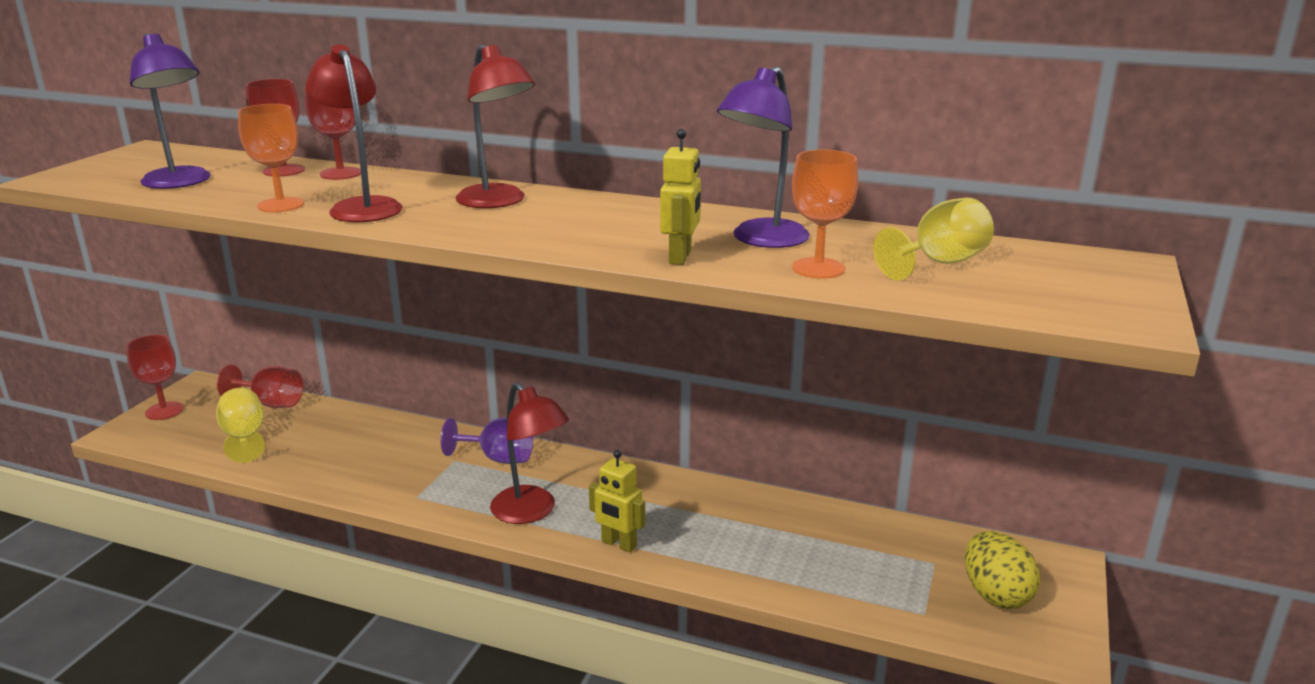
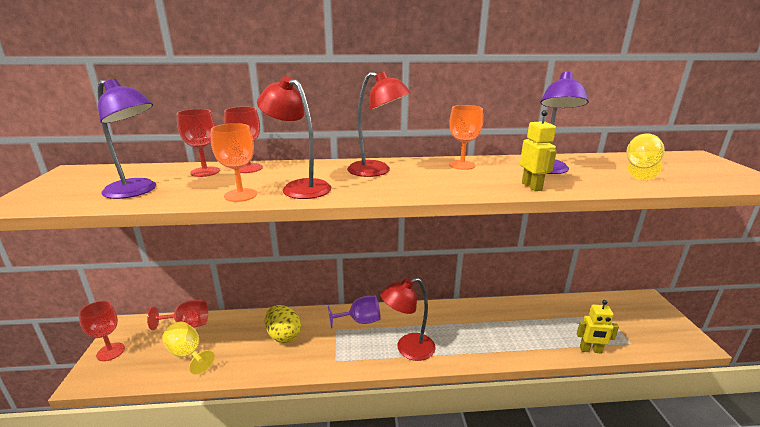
camera: 25 degrees left, 0 degrees up
red lamp [490,382,569,524] -> red lamp turned 135 degrees clockwise [381,278,436,361]
yellow robot [589,450,645,553] -> yellow robot moved to [577,300,619,354]
orange goblet [792,150,858,279] -> orange goblet moved to [449,105,483,170]
yellow egg [965,531,1040,609] -> yellow egg moved to [265,305,301,343]

